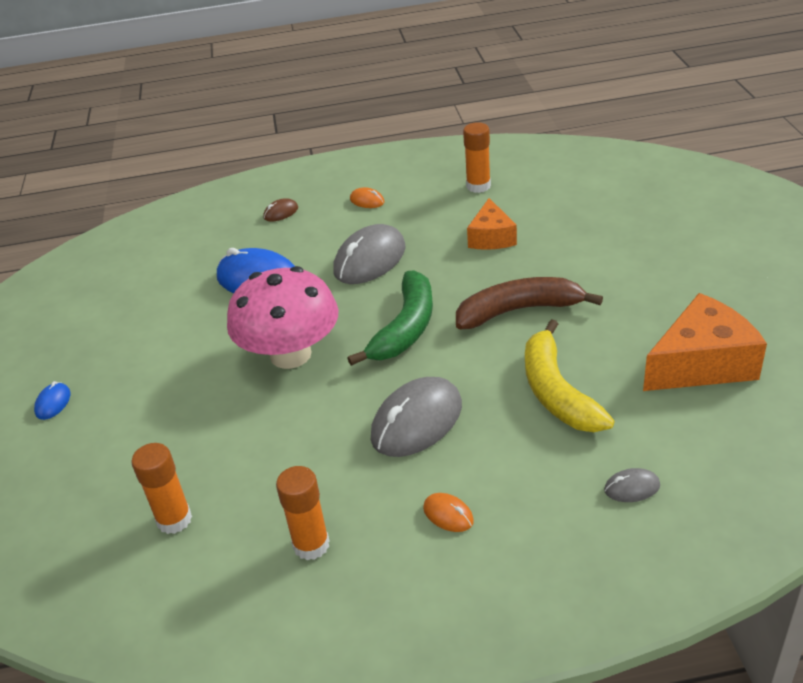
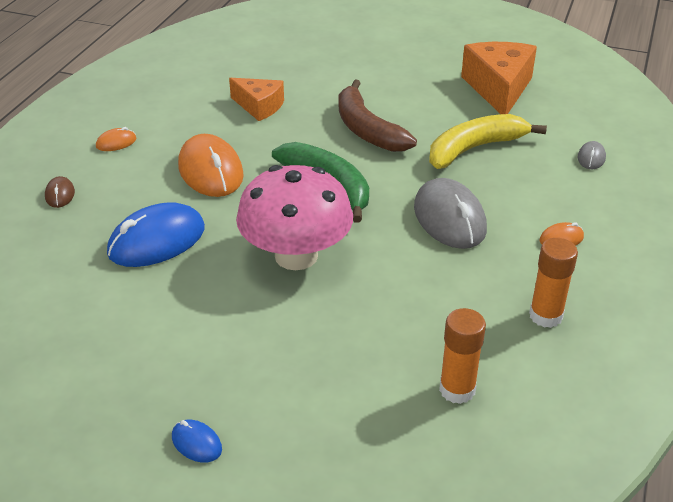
camera: 65 degrees left, 0 degrees up
grey mouse [333,224,406,284] -> orange mouse [178,134,244,197]
brown banana [456,277,603,329] -> brown banana turned 45 degrees counterclockwise [338,79,417,152]
orange glue stick [463,122,491,193] -> none
yellow banana [525,319,615,432] -> yellow banana turned 135 degrees clockwise [429,114,547,169]

